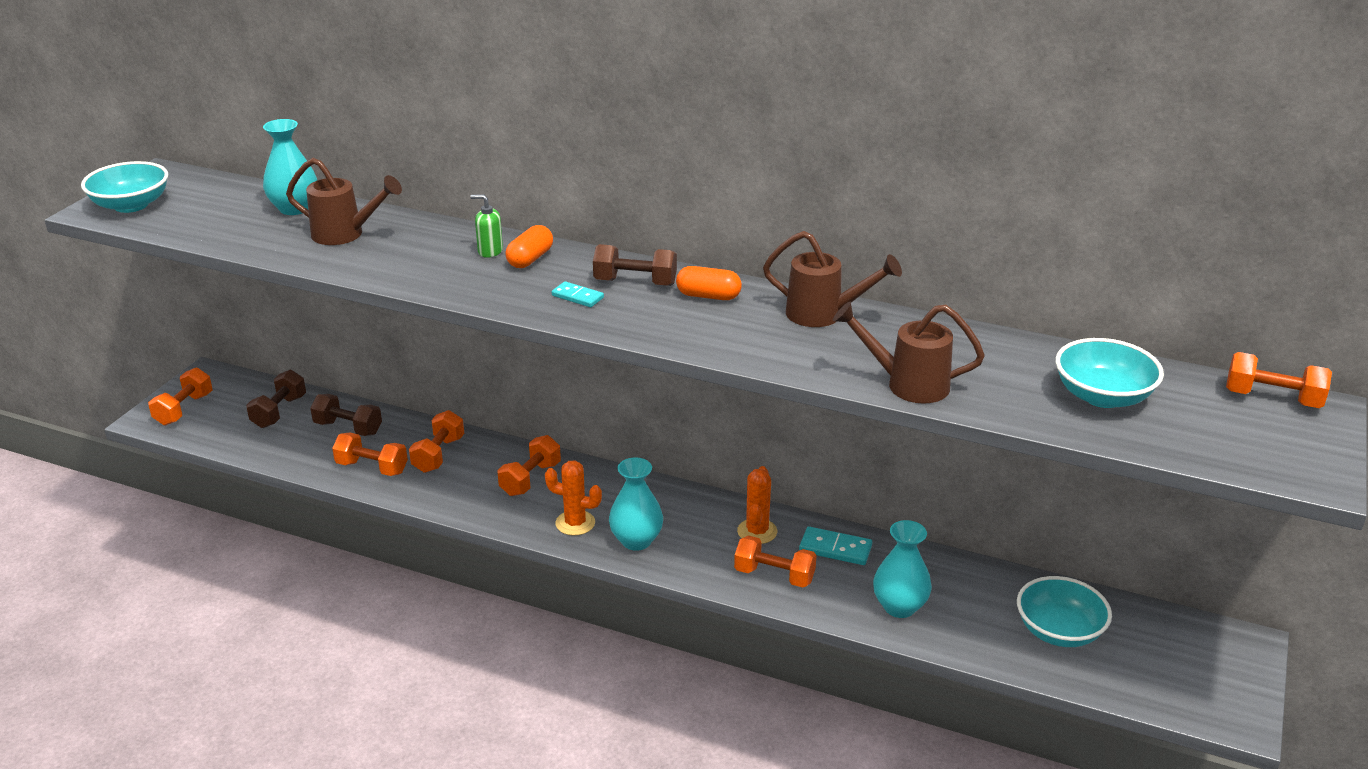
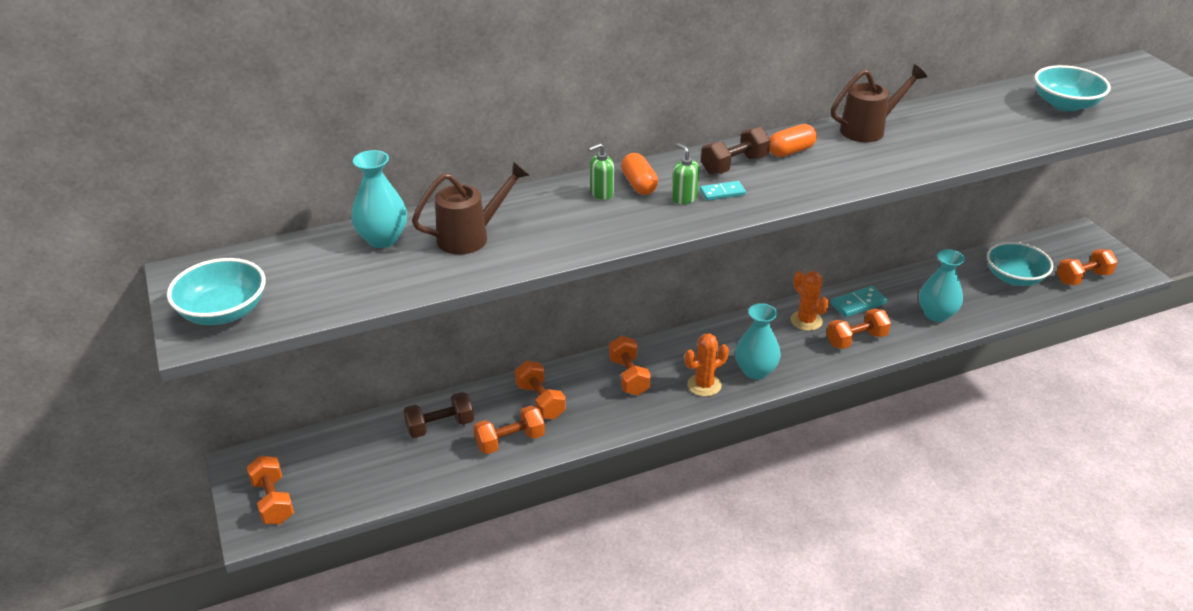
camera: 45 degrees left, 5 degrees up
brown dumbbell [246,370,306,428] -> none
brown watering can [833,302,985,403] -> none
orange dumbbell [1226,352,1332,408] -> orange dumbbell moved to [1057,249,1118,285]
none -> green soap dispenser [672,143,699,204]

